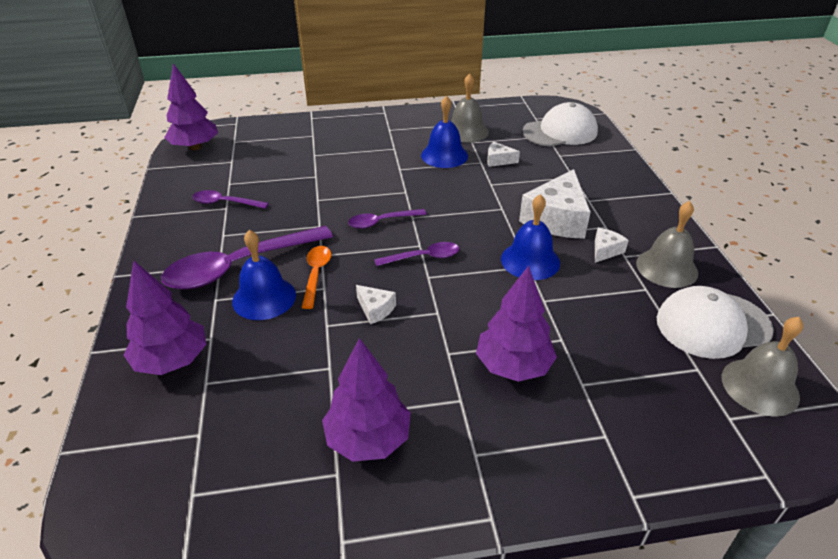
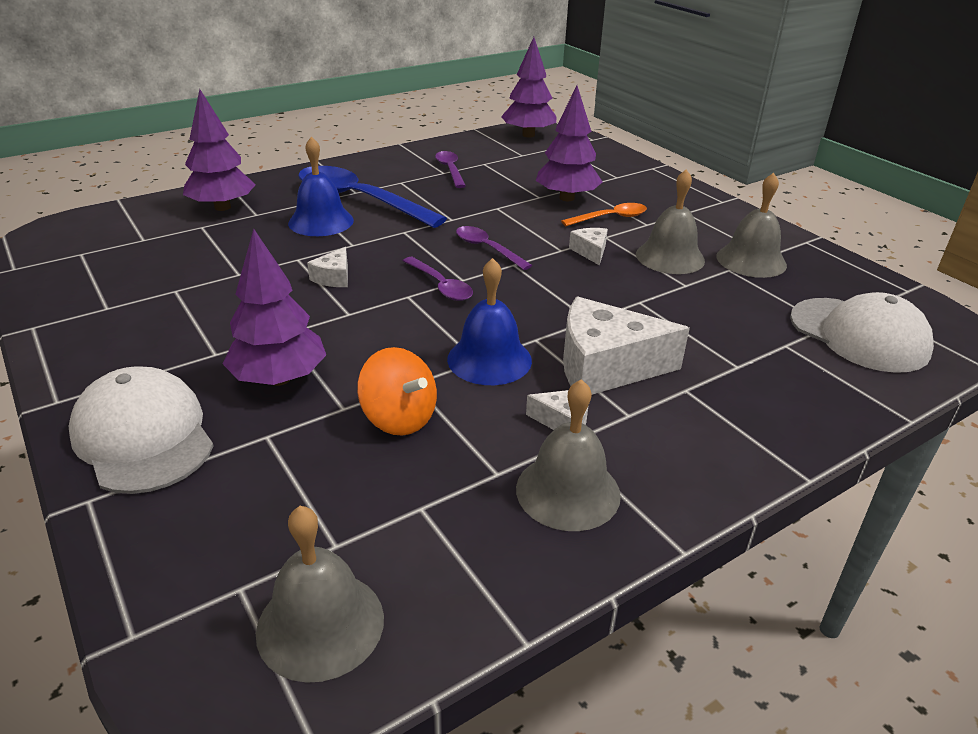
camera: 65 degrees right, 5 degrees down
purple spoon [161,226,333,290] -> blue spoon [298,166,447,228]
orange spoon [301,246,331,309] -> orange spoon moved to [561,203,647,226]
purple tree [322,338,411,462] -> purple tree moved to [536,86,602,201]
blue bell [421,96,468,168] -> grey bell [636,169,705,274]
white cheese [487,142,520,167] -> white cheese moved to [569,228,608,266]
white cap [657,286,774,359] -> white cap moved to [68,367,214,494]
none -> orange spinning top [357,347,437,436]

